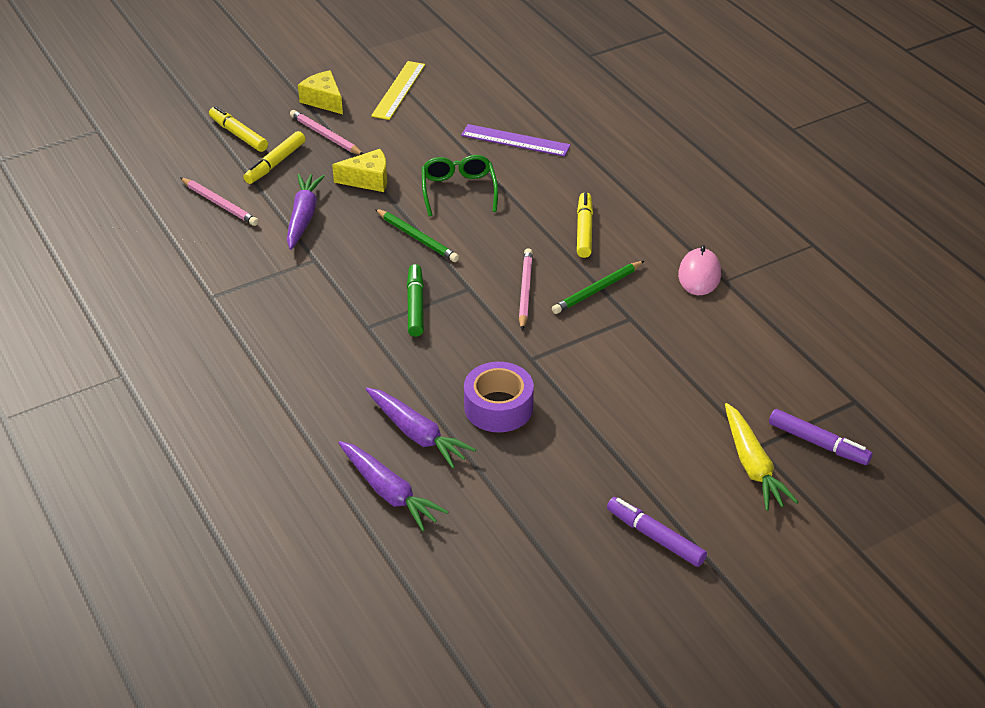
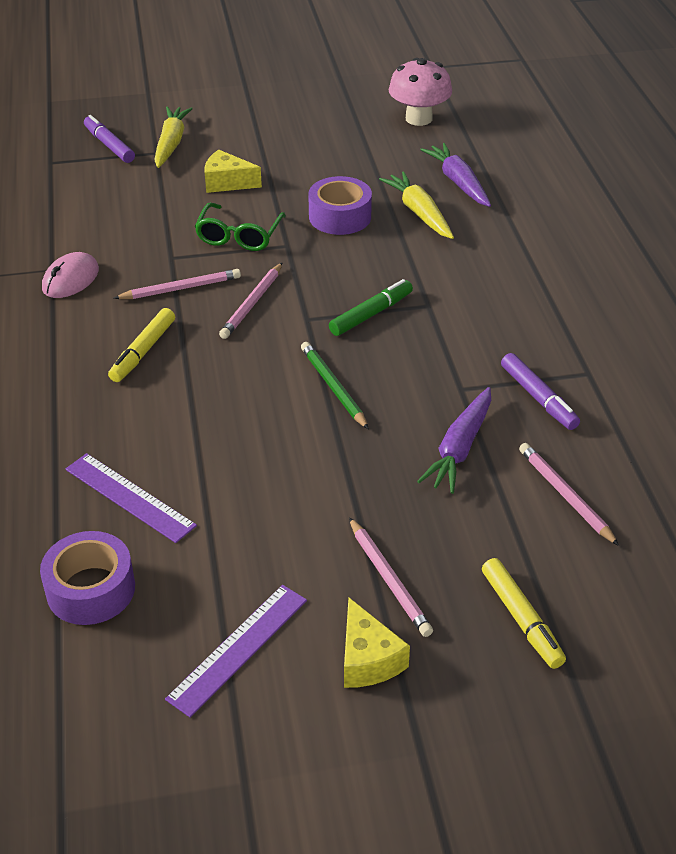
camera: 160 degrees left, 0 degrees up
yellow marker [243,131,306,184] -> none
yellow cheese [332,149,387,192] -> yellow cheese moved to [204,150,262,193]
purple carrot [365,387,476,468] -> yellow carrot [379,171,454,239]
yellow ruler [371,61,425,120] -> purple ruler [165,585,307,717]
green marker [407,264,424,337] -> green marker turned 150 degrees counterclockwise [329,279,413,336]
green glasses [422,155,498,217] -> green glasses moved to [195,203,286,251]
green pencil [552,261,644,314] -> pink pencil [113,269,241,299]
purple marker [607,497,707,567] -> purple marker moved to [501,353,580,430]
none -> purple tape [40,531,135,625]
none -> pink mushroom [389,58,452,126]

